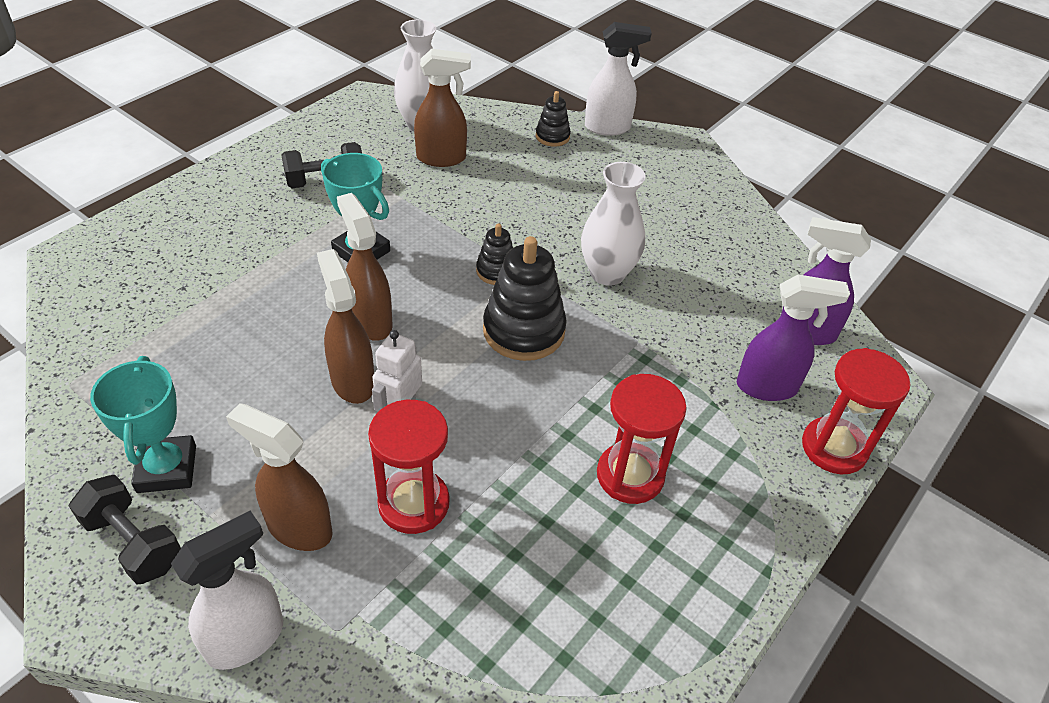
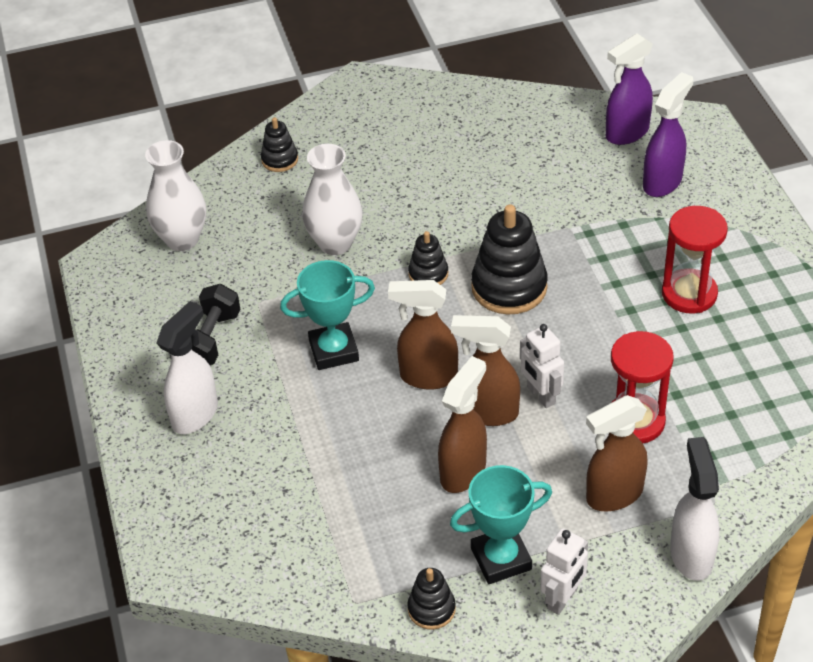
camera: 50 degrees left, 0 degrees up
black dumbbell [69,475,181,584] -> white robot [540,528,588,615]
turquoise trophy [90,356,196,493] -> turquoise trophy turned 45 degrees counterclockwise [450,465,552,584]
brown spray bottle [414,49,471,167] -> brown spray bottle moved to [438,356,487,493]
white vase [581,162,646,286] -> white vase moved to [302,144,363,255]
white spray bottle [585,22,652,136] -> white spray bottle moved to [157,301,218,434]
red hourglass [802,348,910,474] -> none
none -> black stacking toy [407,568,456,630]

